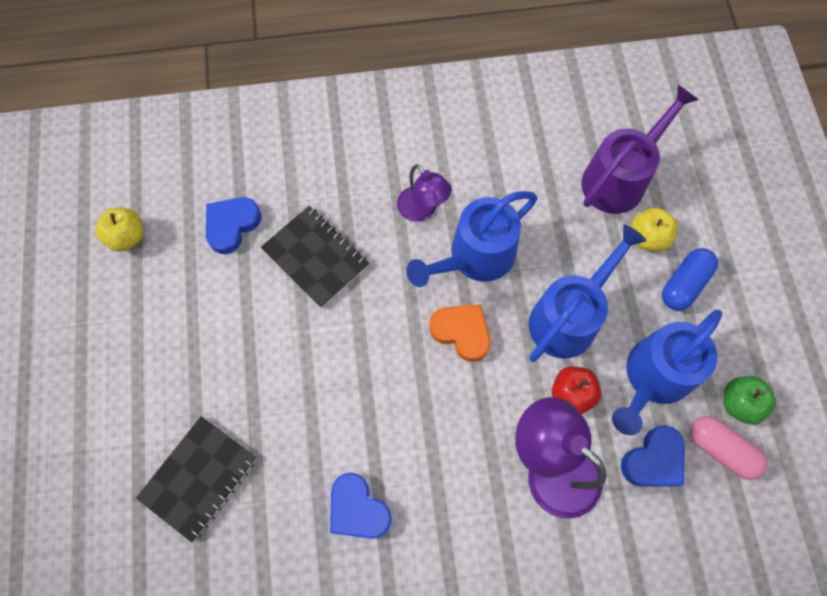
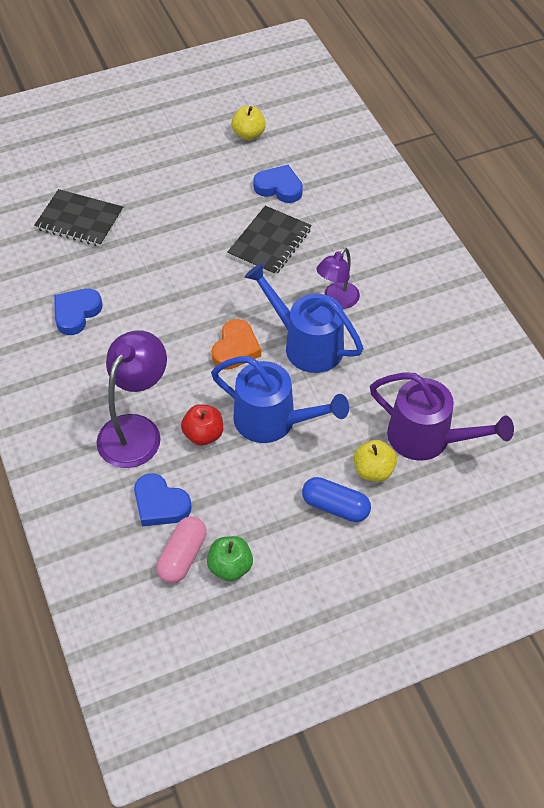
camera: 75 degrees right, 15 degrees down
blue watering can [612,310,722,435] -> none

